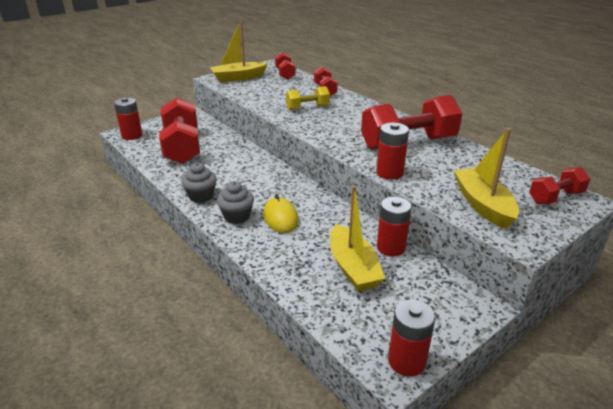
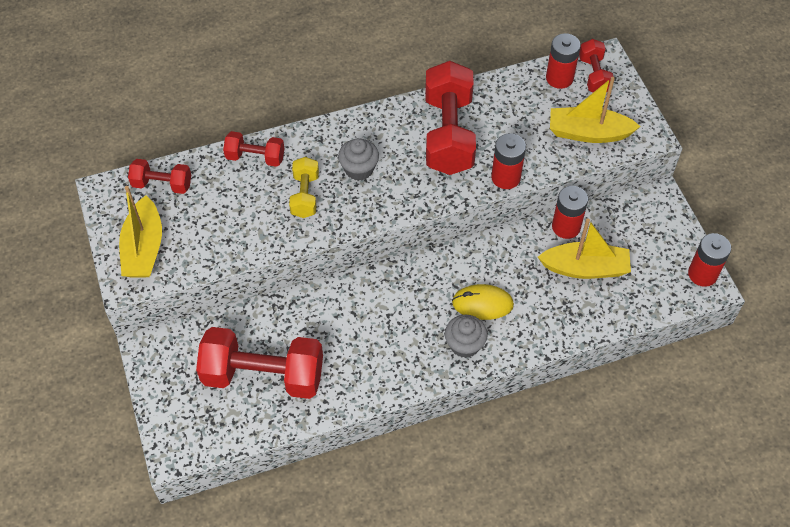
camera: 70 degrees left, 25 degrees up
red battery [114,97,142,140] -> red battery moved to [546,33,581,89]
grey cupcake [181,163,217,203] -> grey cupcake moved to [338,138,379,181]

